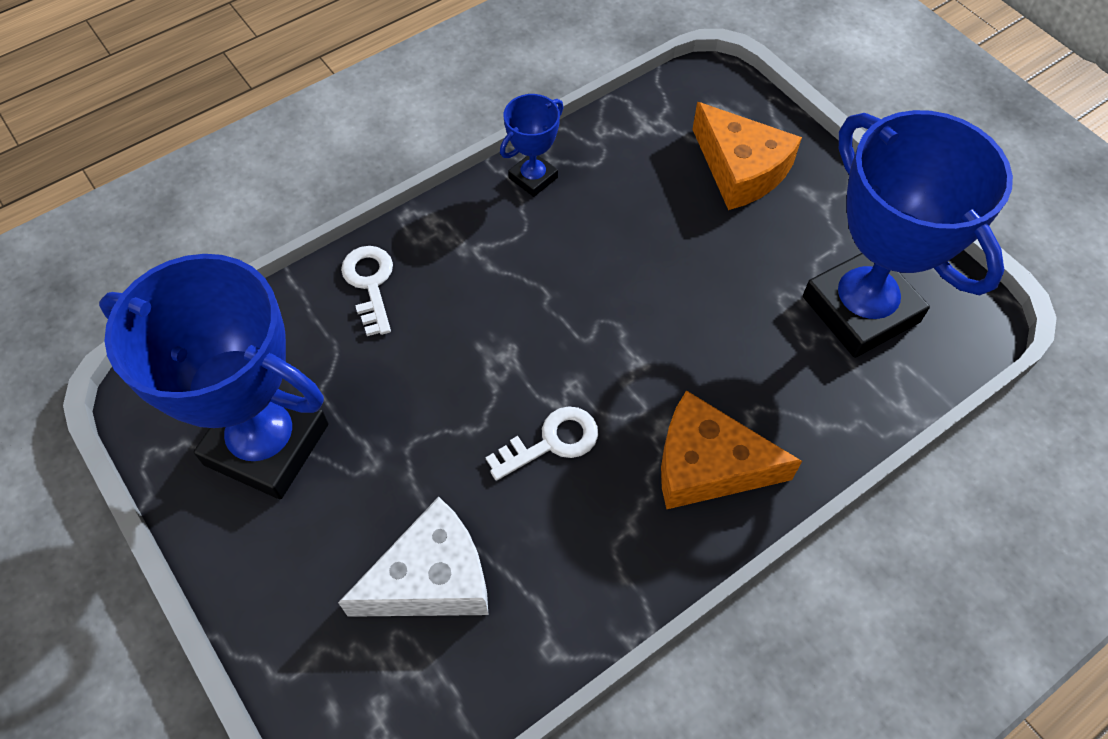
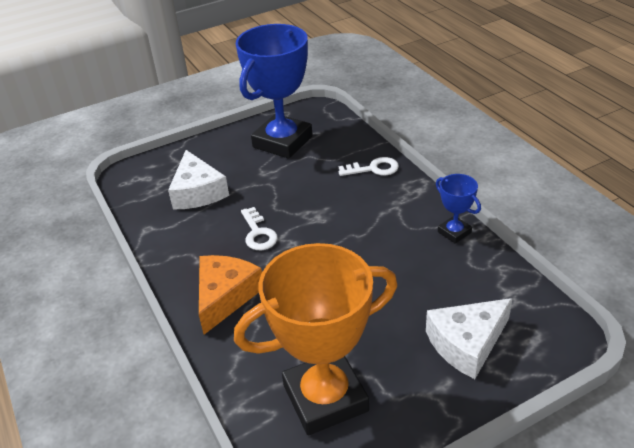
camera: 100 degrees right, 20 degrees down
orange cheese [692,102,802,210] -> white cheese [426,298,513,379]
blue trophy [803,110,1013,358] -> orange trophy [234,243,397,435]

